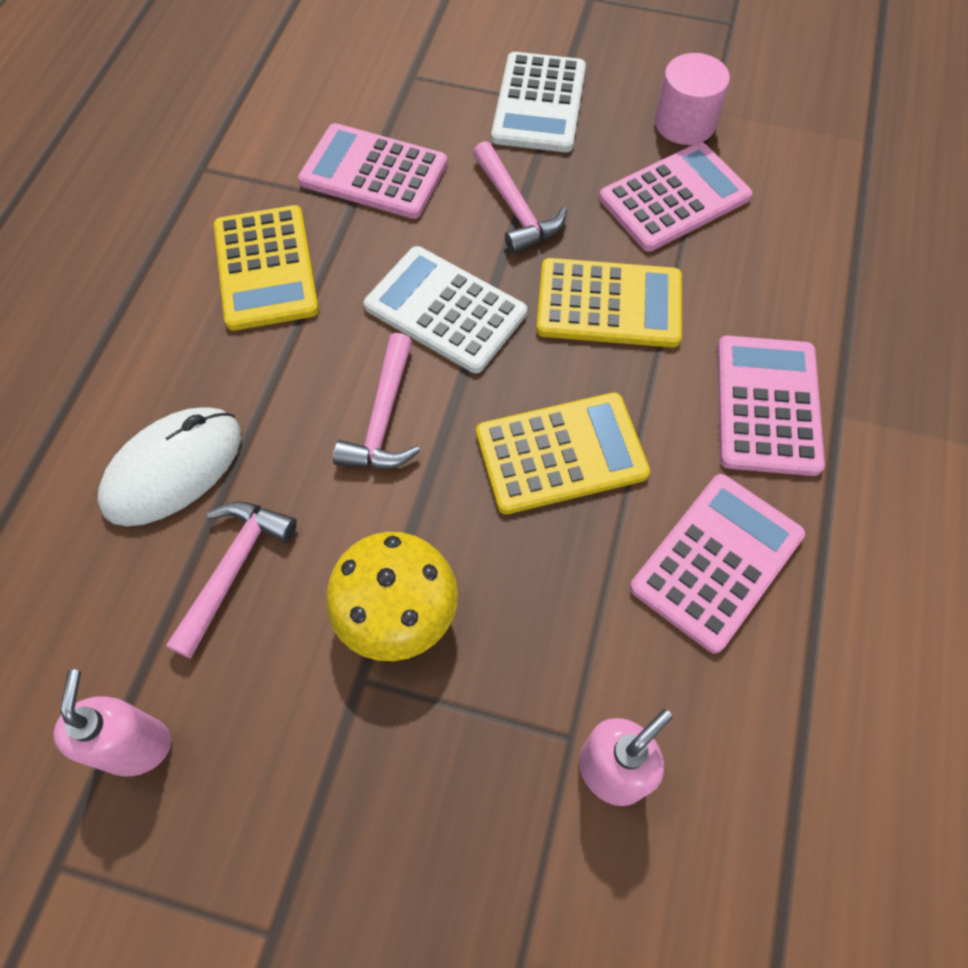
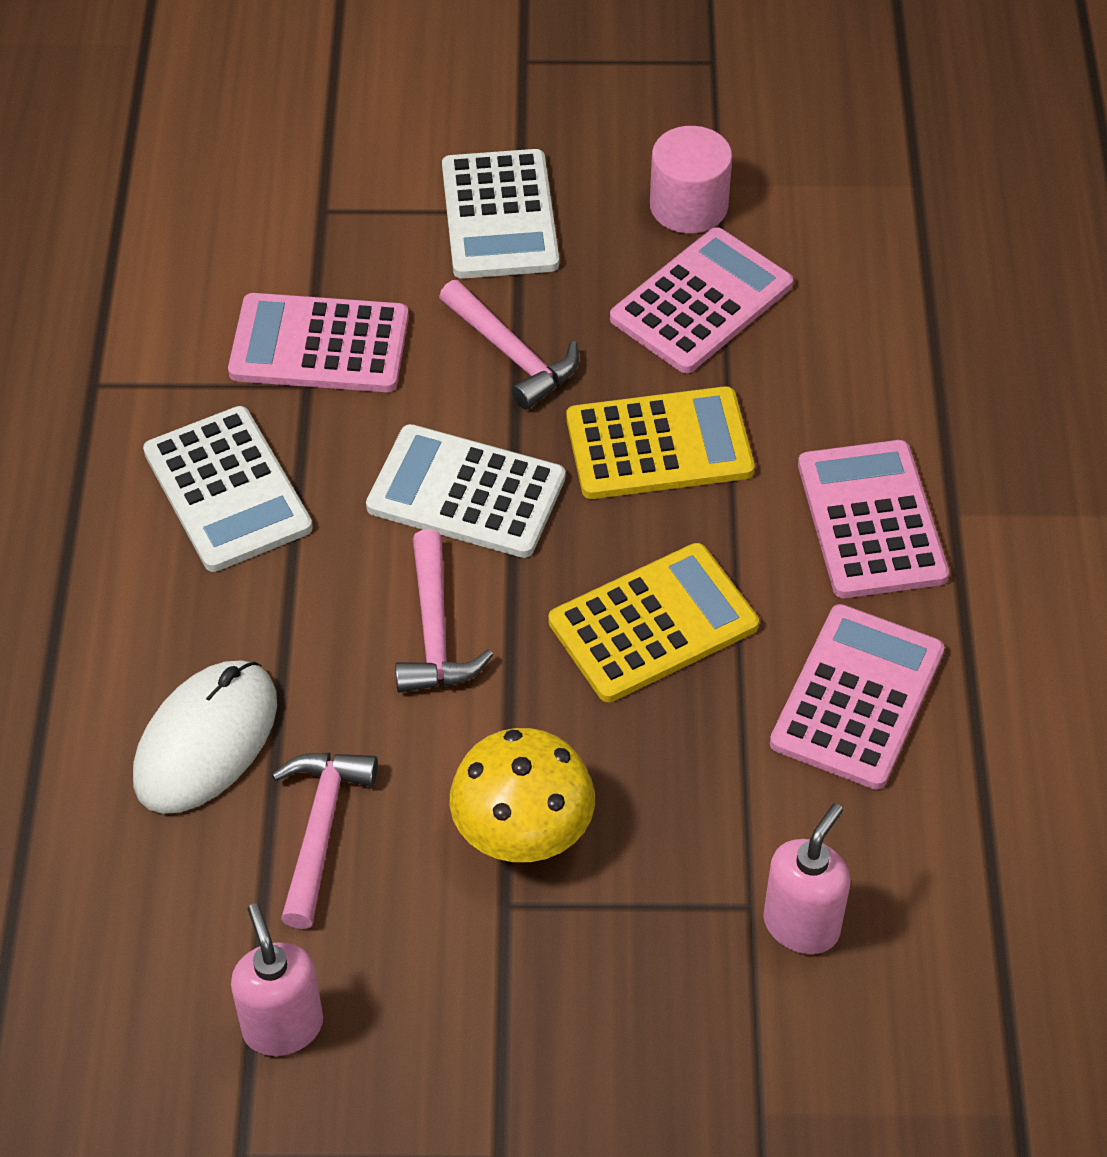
camera: 15 degrees left, 10 degrees down
yellow calculator [214,205,319,331] -> white calculator [143,406,313,572]

